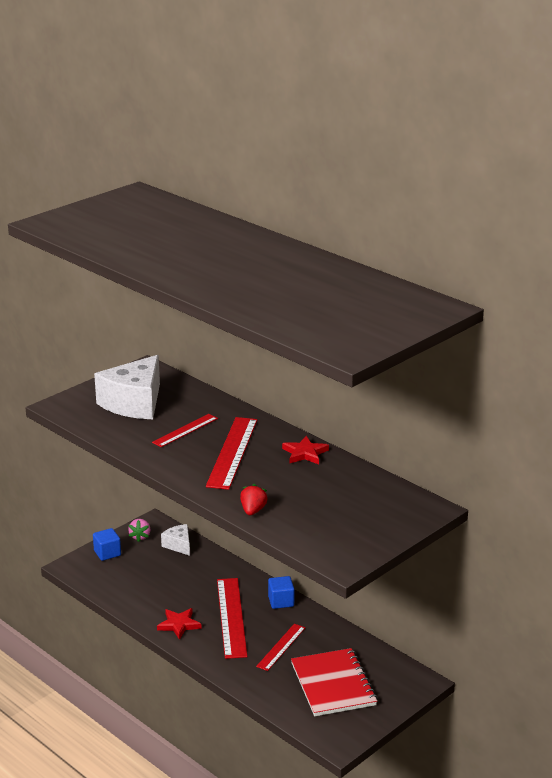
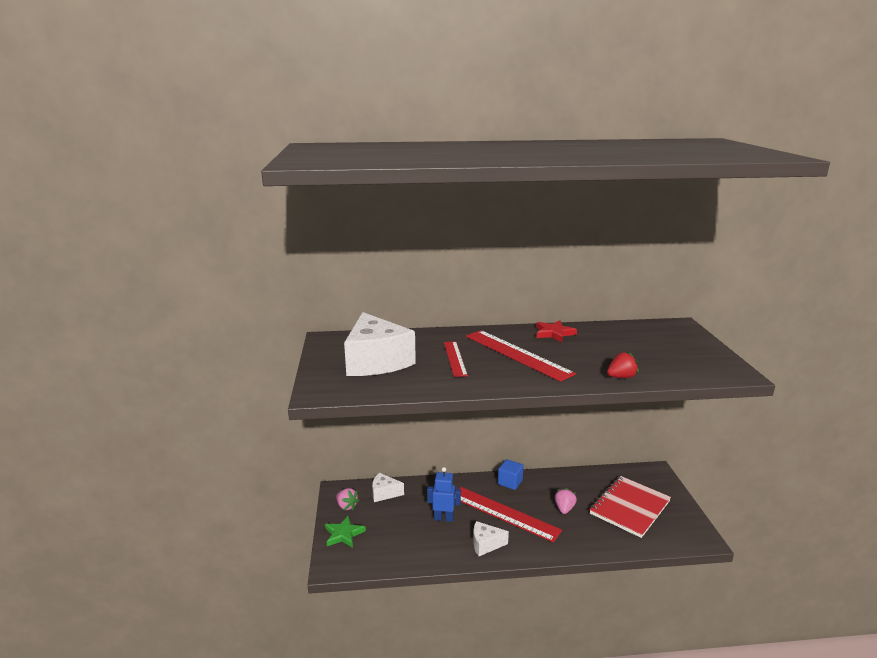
camera: 50 degrees left, 5 degrees down
blue cube [93,528,121,561] -> green star [325,516,366,548]
red star [157,608,201,640] -> white cheese [473,521,509,556]
red strawberry [240,484,268,515] -> red strawberry turned 105 degrees clockwise [607,352,639,378]
red ruler [256,624,305,671] -> pink strawberry [555,488,577,514]
red notebook [291,648,377,716] -> red notebook turned 75 degrees counterclockwise [590,476,671,538]
none -> blue robot [427,467,461,522]

